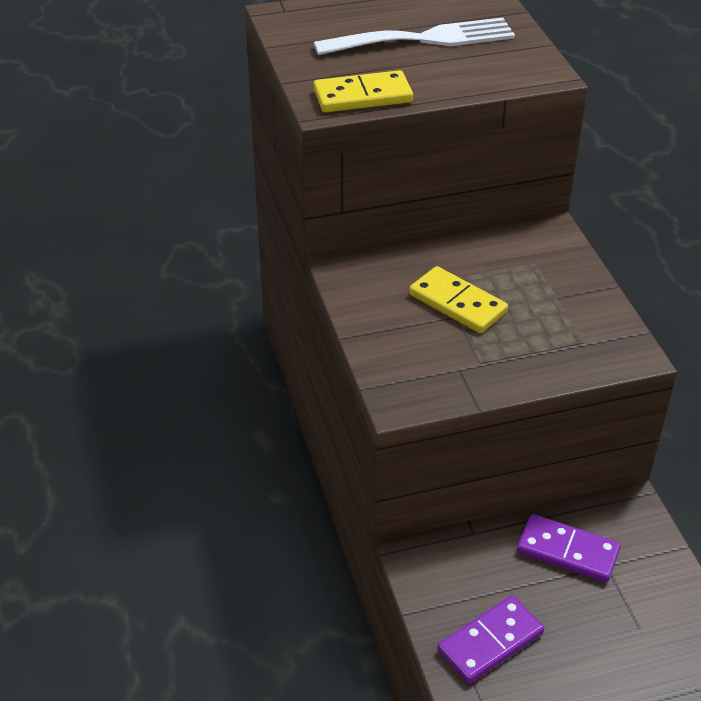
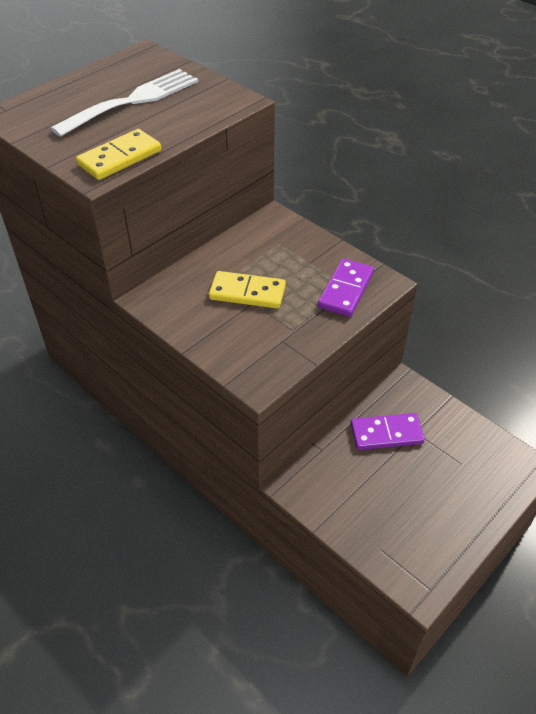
camera: 30 degrees left, 5 degrees up
purple domino [437,596,544,684] -> purple domino moved to [318,259,374,317]

